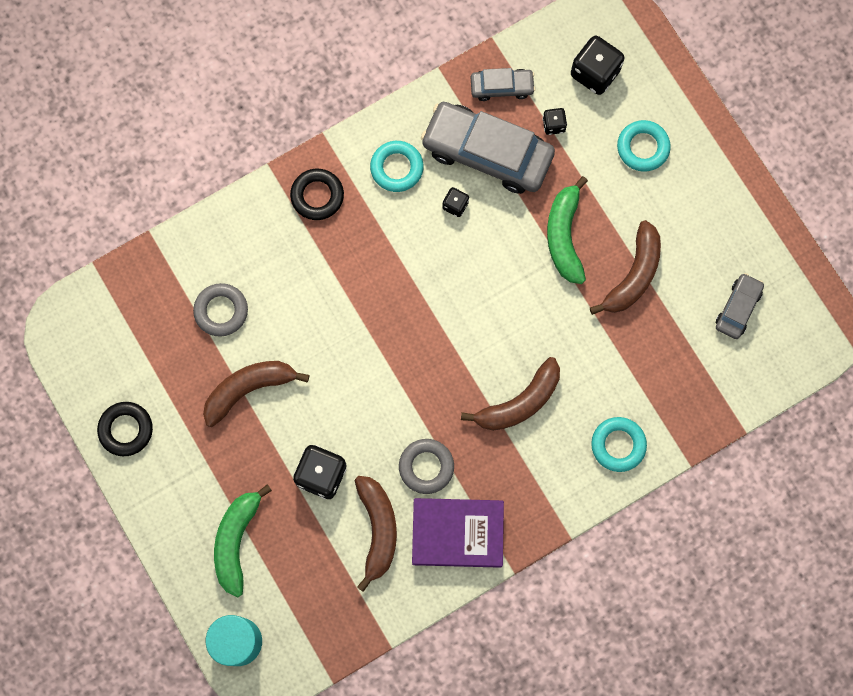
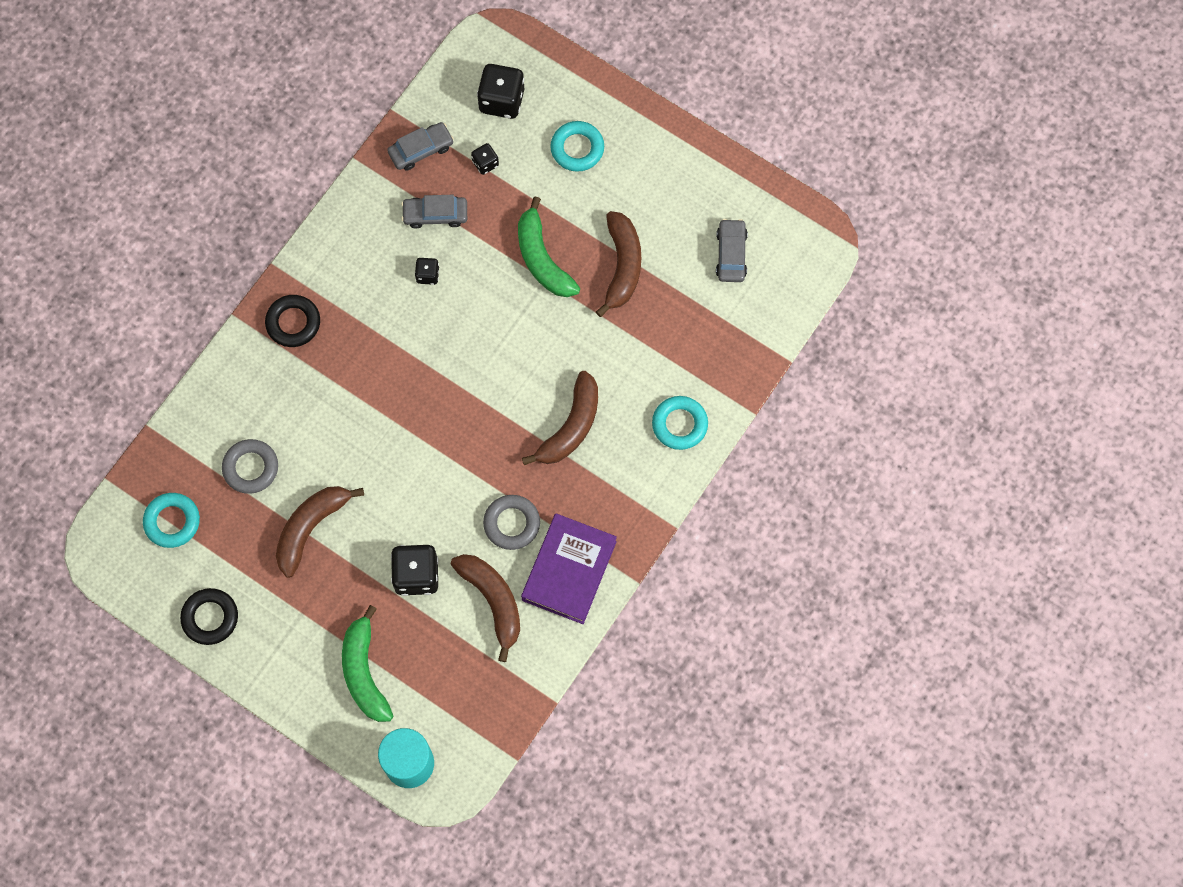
camera: 25 degrees left, 5 degrees down
turquoise ring [370,141,424,192] -> turquoise ring moved to [143,493,200,548]
purple book [412,498,504,568] -> purple book turned 45 degrees counterclockwise [521,513,617,624]
grey car [421,102,555,194] -> grey car [401,195,467,228], size x0.50

